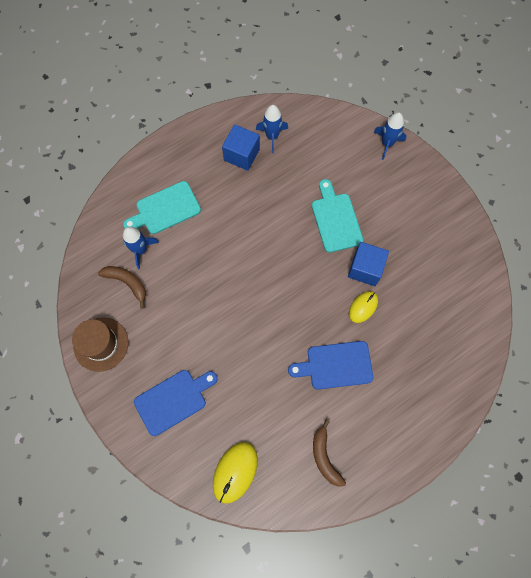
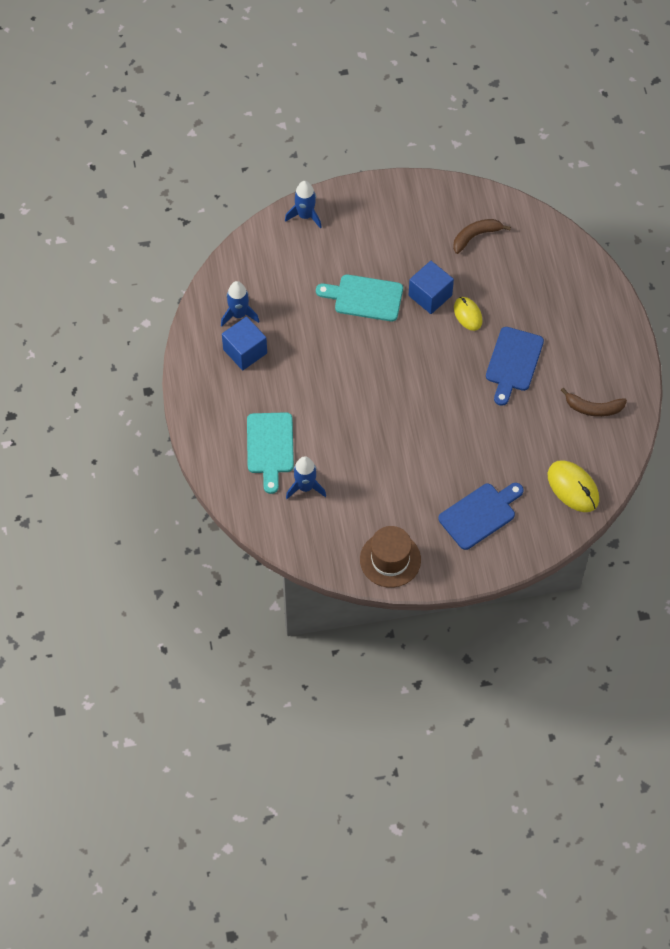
camera: 65 degrees left, 10 degrees down
brown banana [98,266,146,309] -> brown banana moved to [453,219,511,254]
blue cutting board [134,370,218,436] -> blue cutting board turned 60 degrees clockwise [438,483,524,550]

